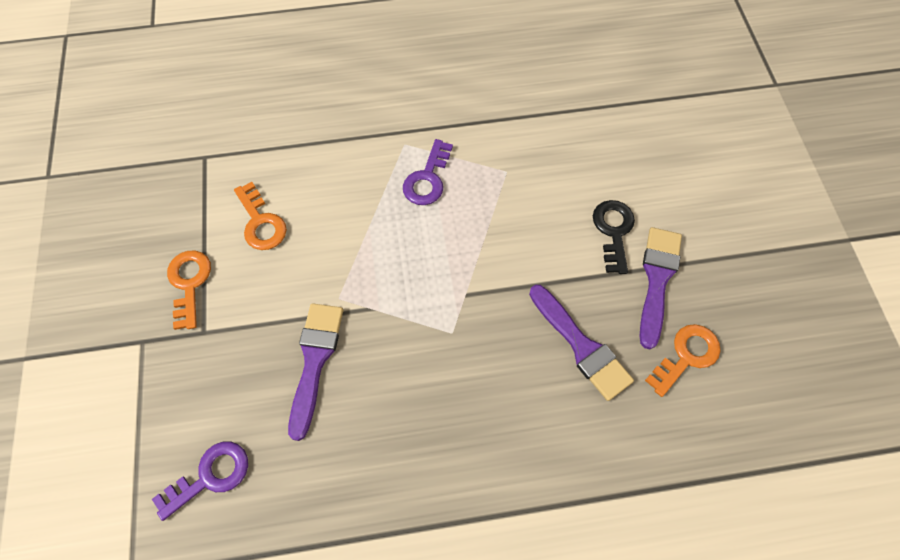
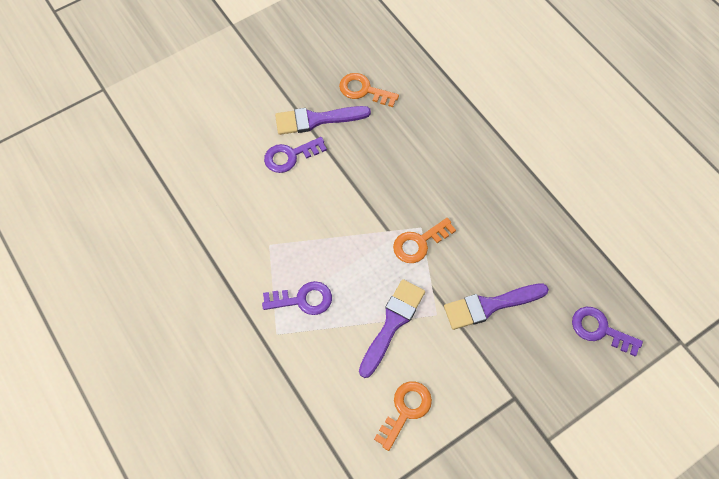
camera: 115 degrees left, 0 degrees up
orange key [167,251,211,330] -> orange key moved to [393,218,456,263]
purple brush [529,285,634,401] -> purple brush moved to [359,279,425,378]
black key [593,200,635,274] -> purple key [264,137,327,173]

